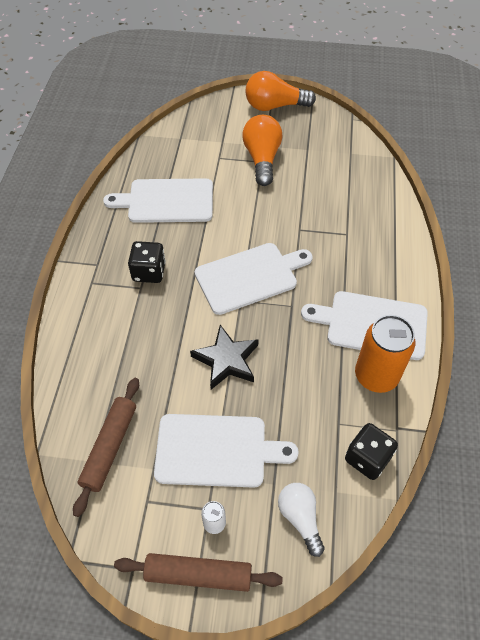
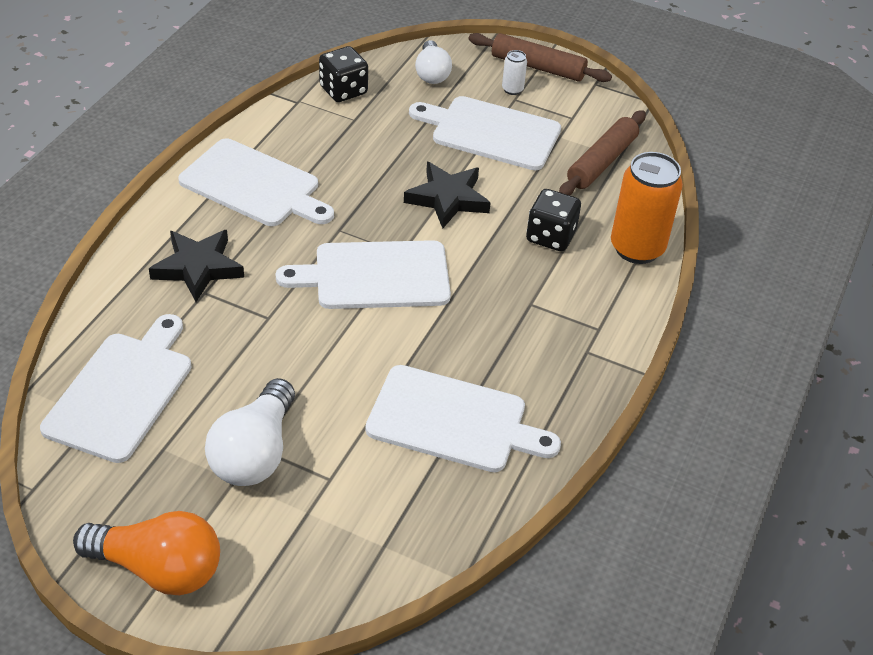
camera: 165 degrees left, 10 degrees down
black dice [128,241,166,283] -> black dice moved to [526,189,581,251]
orange light bulb [242,115,283,186] -> white light bulb [205,378,295,486]
orange can [355,315,415,393] -> orange can moved to [611,152,683,264]
none -> white cutting board [40,314,191,463]
none -> black star [149,230,244,302]

